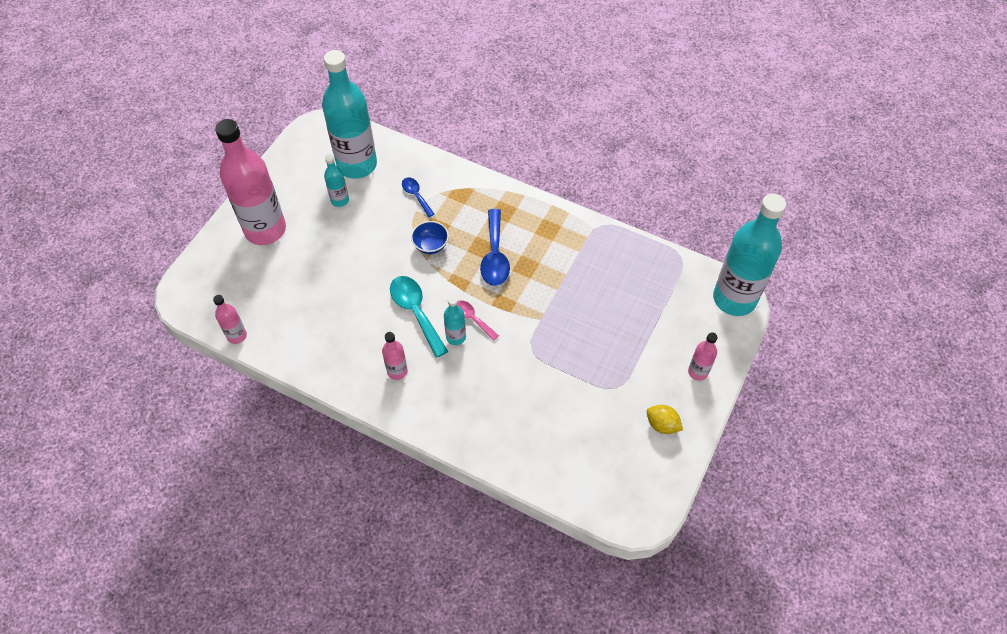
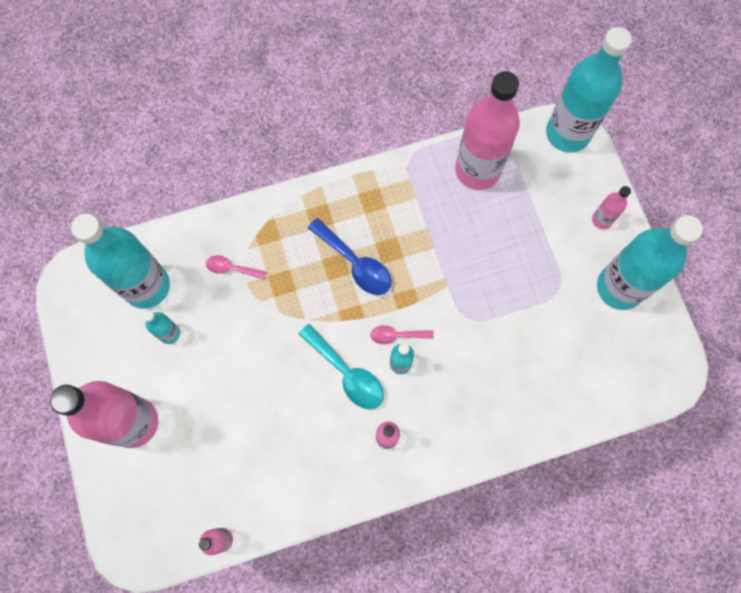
camera: 45 degrees left, 15 degrees up
turquoise spoon [390,276,448,358] -> turquoise spoon turned 150 degrees counterclockwise [299,324,384,409]
blue spoon [402,177,434,217] -> pink spoon [206,255,267,280]
blue bowl [411,221,449,254] -> none
yellow lemon [647,405,683,434] -> turquoise bottle [597,215,703,310]
none -> pink bottle [455,71,520,190]

